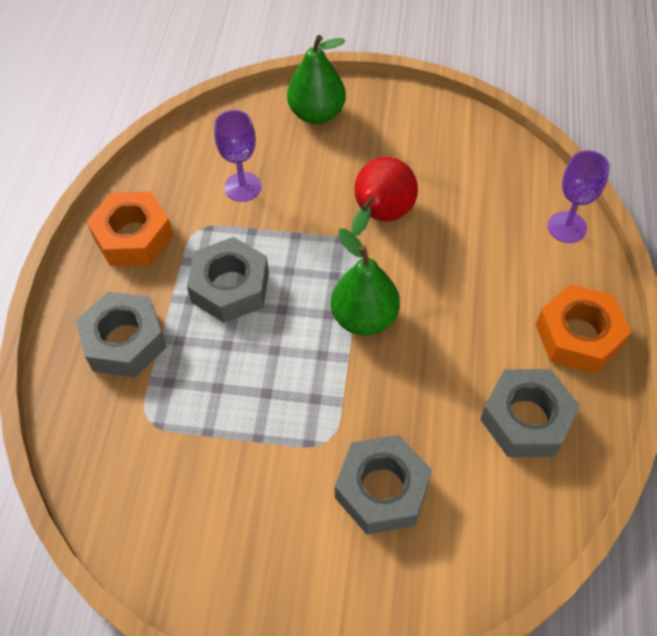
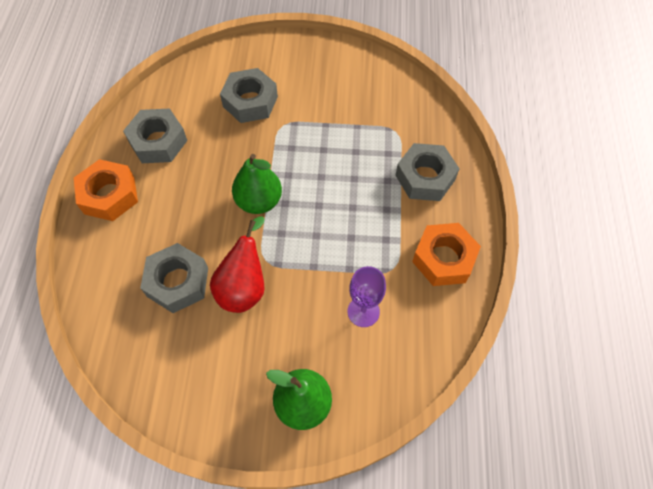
camera: 175 degrees right, 5 degrees up
grey nut [187,237,269,323] -> grey nut moved to [140,243,208,313]
purple goblet [548,150,610,243] -> none

